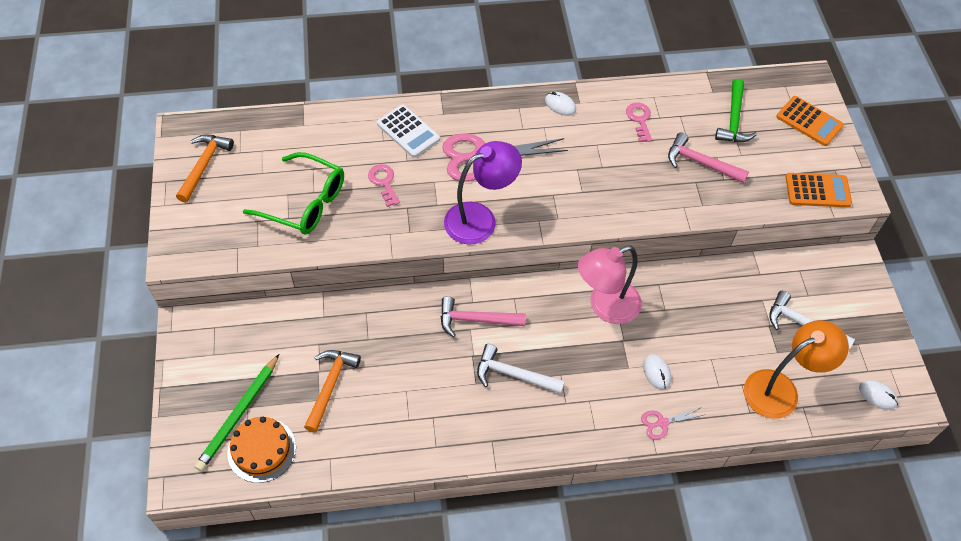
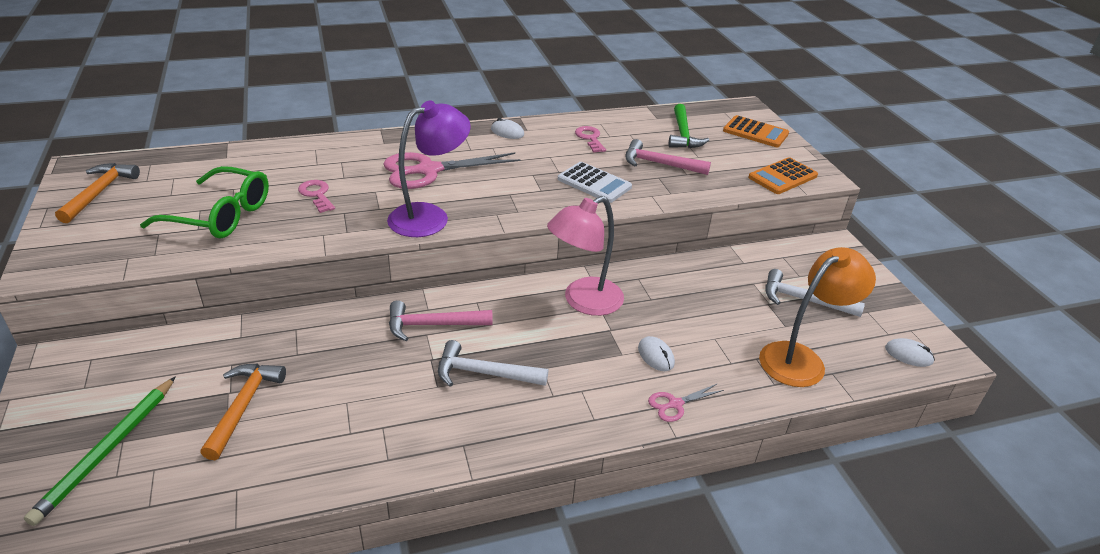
camera: 10 degrees left, 20 degrees down
orange cake [227,417,296,483] -> none
white calculator [377,104,440,158] -> white calculator moved to [558,162,632,203]
orange calculator [785,173,852,207] -> orange calculator turned 150 degrees clockwise [748,157,818,194]

